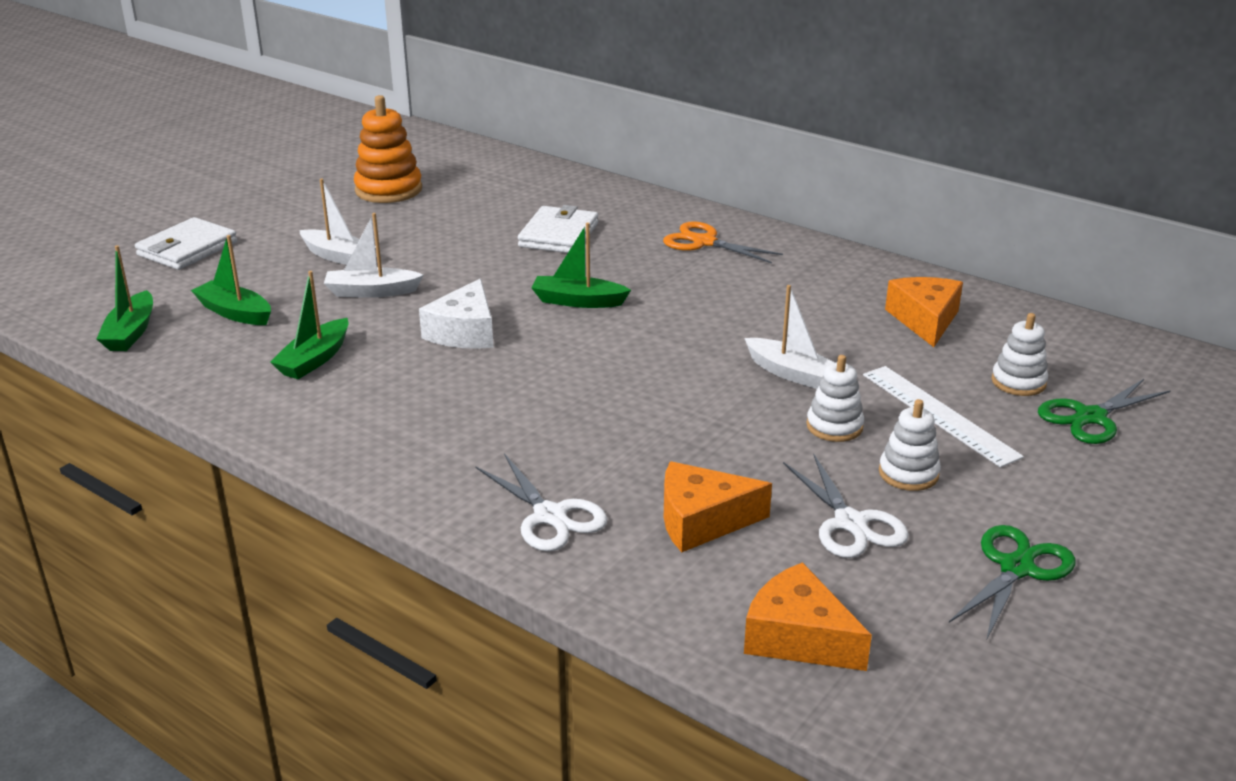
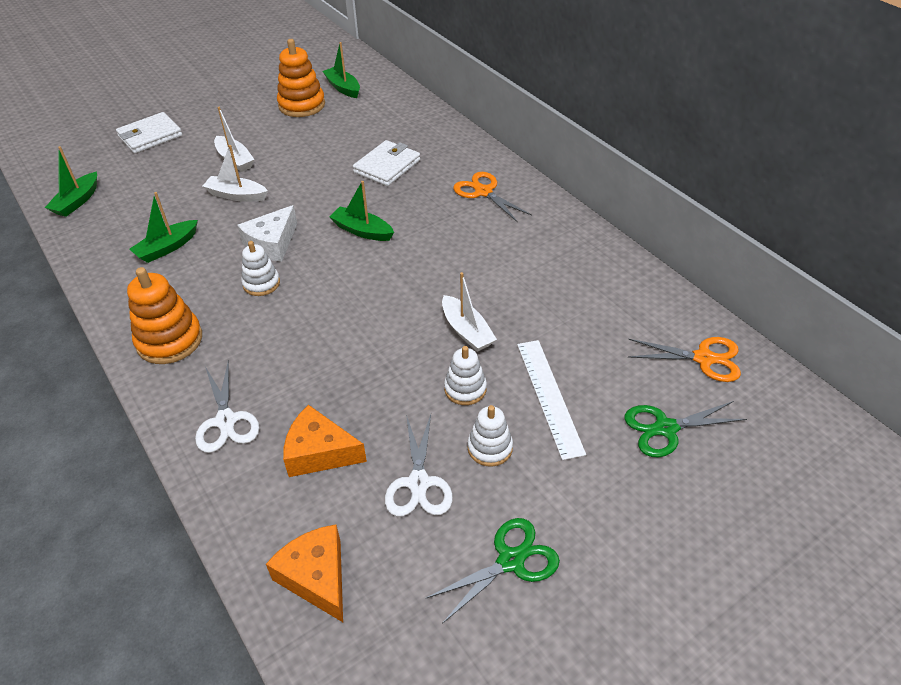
camera: 20 degrees right, 15 degrees up
green boat [191,235,271,325] -> green boat moved to [322,42,360,98]
orange cheese [885,277,963,347] -> none
white stacking toy [991,313,1048,396] -> white stacking toy moved to [241,241,280,296]
none -> orange stacking toy [127,267,202,364]
none -> orange scissors [628,337,741,382]

